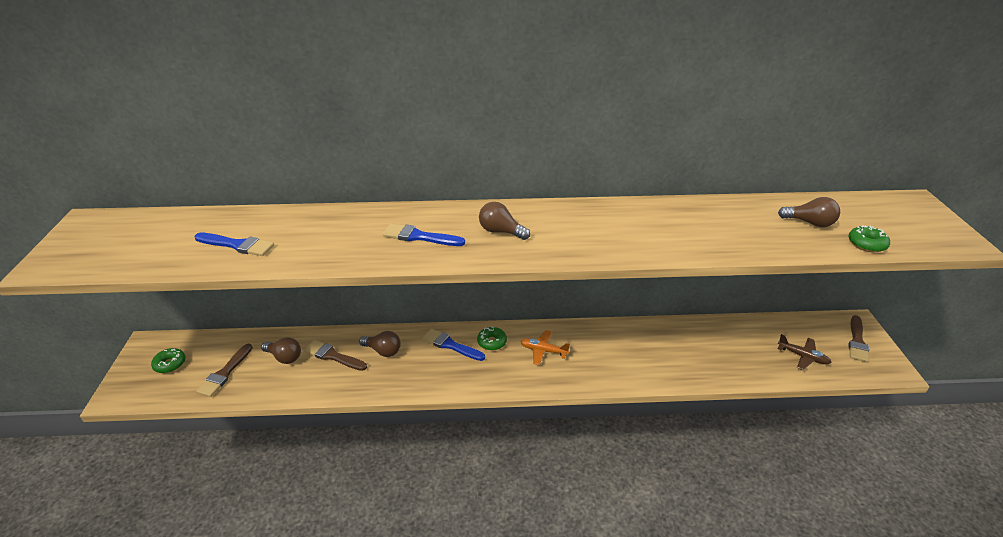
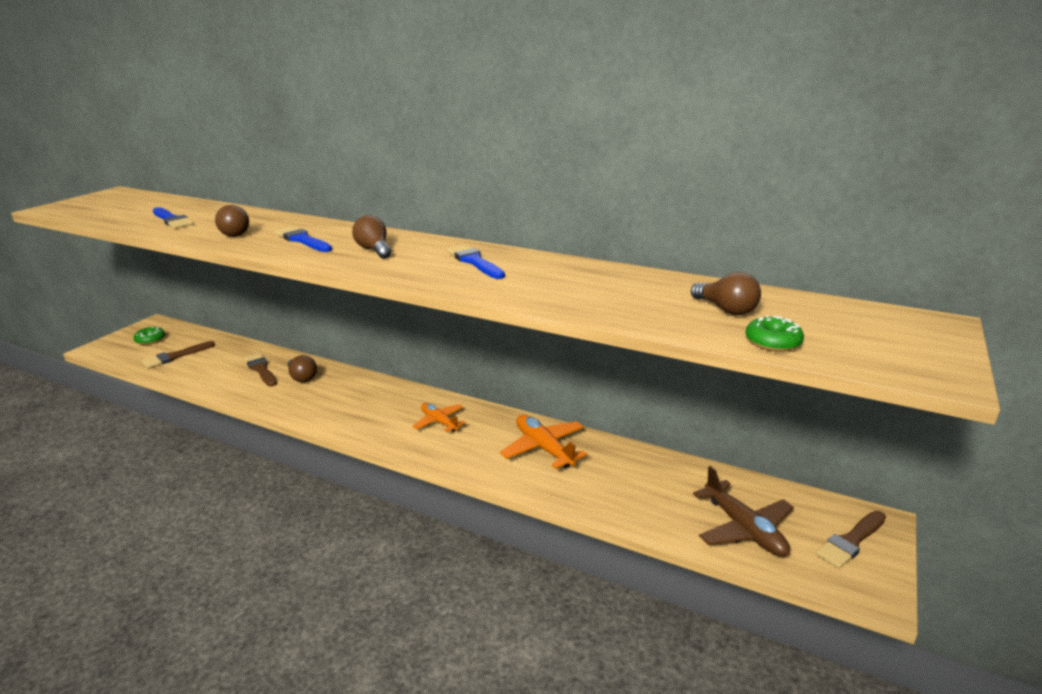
camera: 30 degrees right, 10 degrees down
brown light bulb [261,337,301,364] -> brown light bulb moved to [215,205,249,237]
blue brush [422,329,485,361] -> blue brush moved to [447,244,505,279]
green donut [477,327,507,350] -> none
brown plane [777,334,832,370] -> brown plane [693,466,794,557], size x1.52
none -> orange plane [500,415,587,469]

